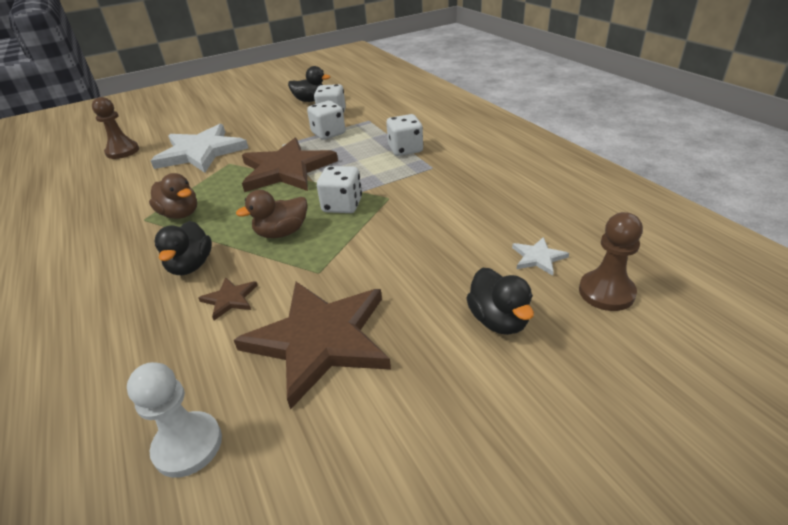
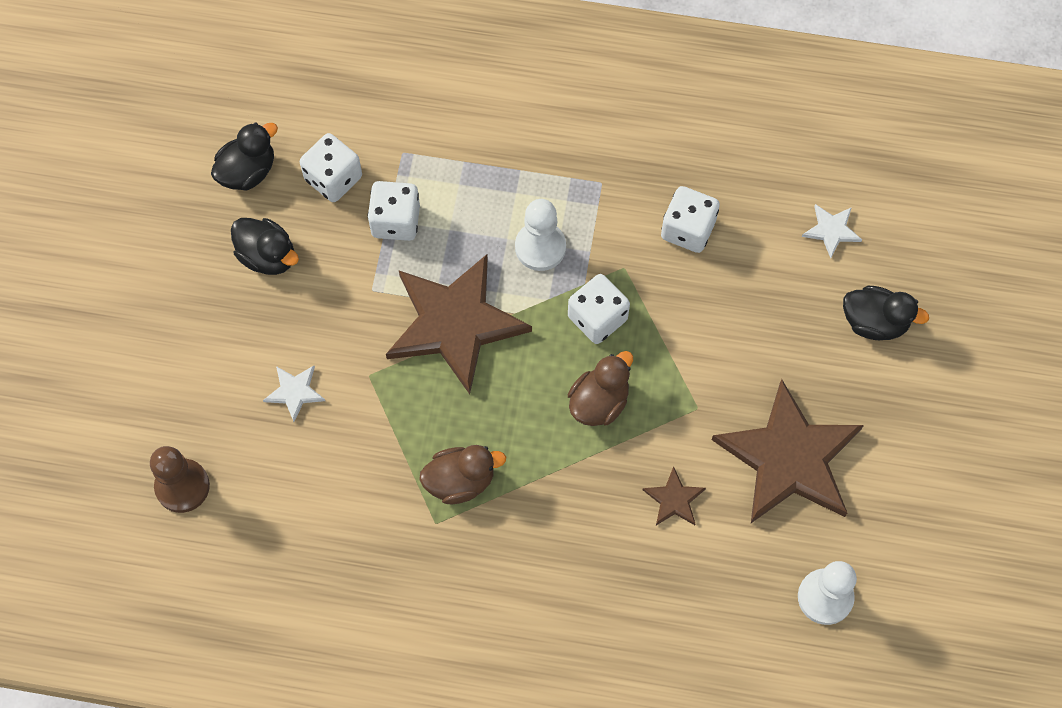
camera: 55 degrees left, 30 degrees up
white star [151,124,248,173] -> white star [263,366,325,422], size x0.41
black duck [155,221,212,275] -> black duck moved to [231,218,299,275]
brown duck [236,190,307,238] -> brown duck turned 150 degrees counterclockwise [568,351,633,426]
white dice [386,114,423,156] -> white dice moved to [661,186,720,253]
brown pawn [579,212,643,311] -> none
none -> white pawn [515,199,566,271]

